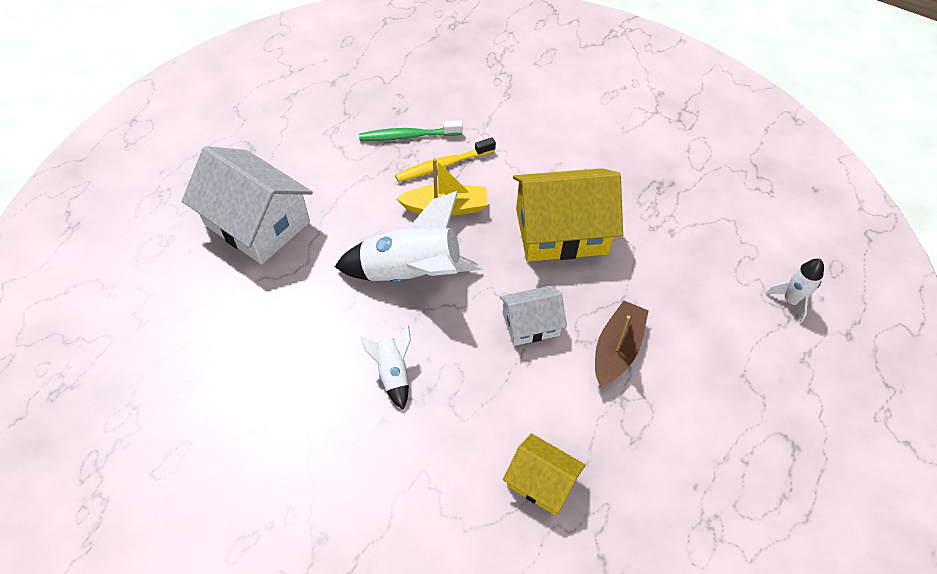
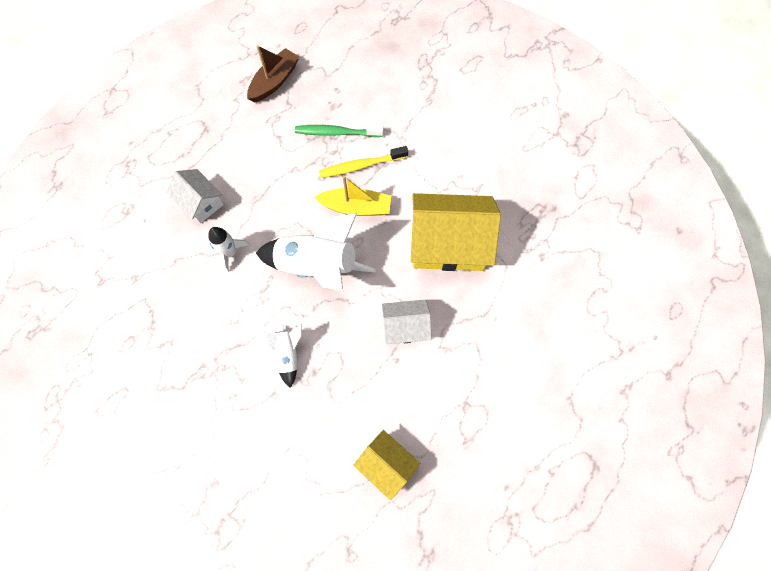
camera: 10 degrees right, 15 degrees up
white house [182,146,313,264] -> white house [167,169,224,223], size x0.54
brown boat [595,300,649,387] -> brown boat moved to [247,45,299,102]
white rocket [765,259,824,323] -> white rocket moved to [209,227,249,272]

